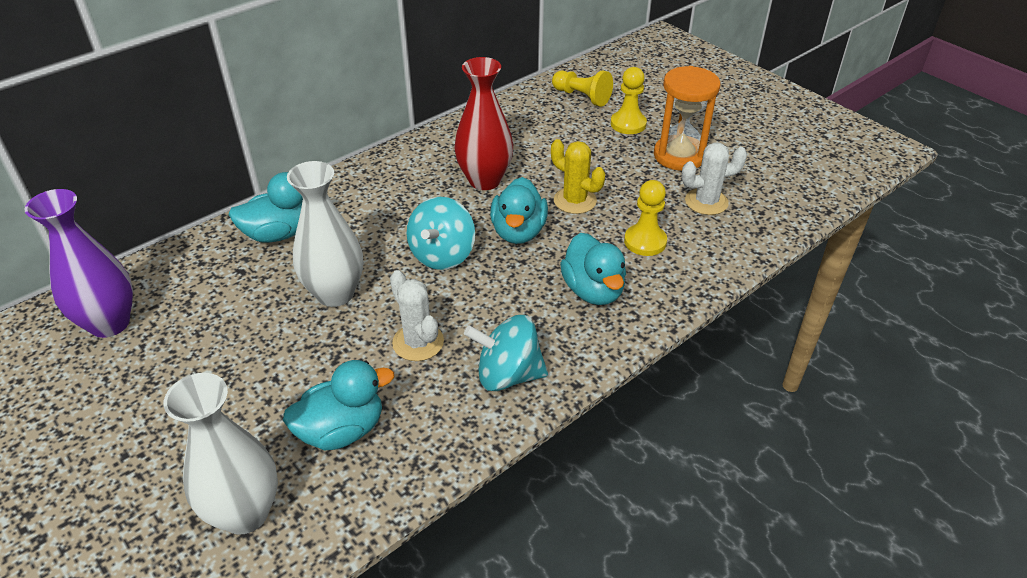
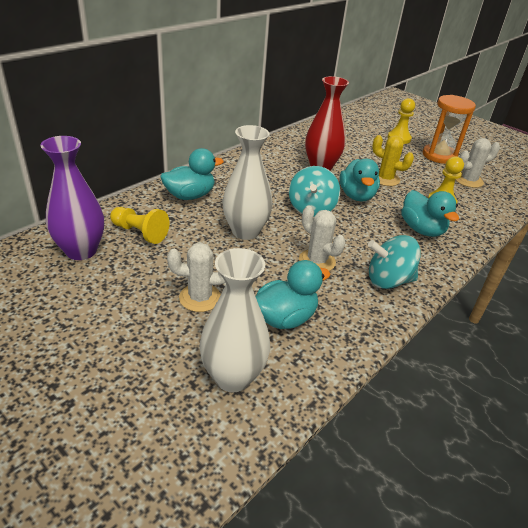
camera: 10 degrees left, 5 degrees down
yellow pawn [552,70,613,107] -> yellow pawn moved to [110,207,170,244]
none -> white cactus [167,242,225,312]

